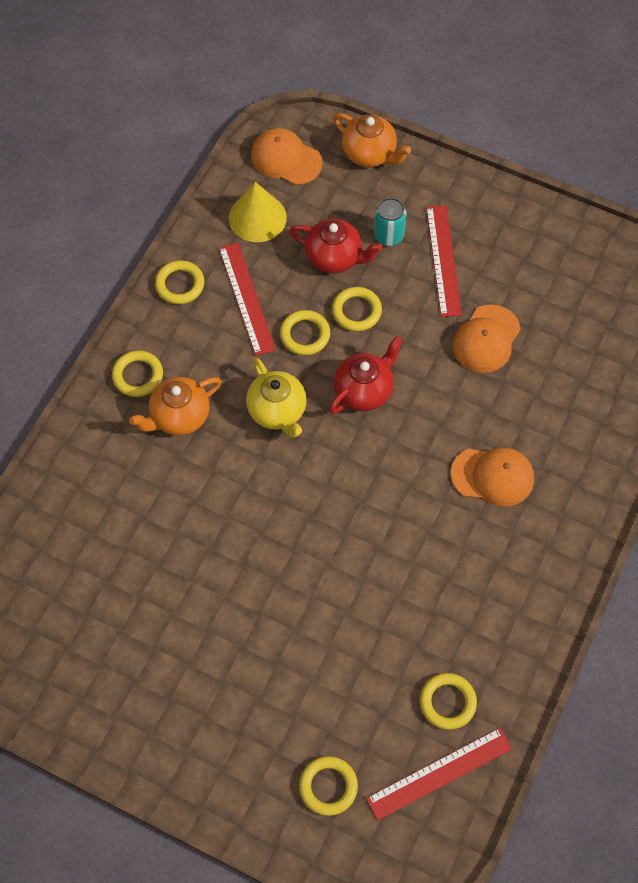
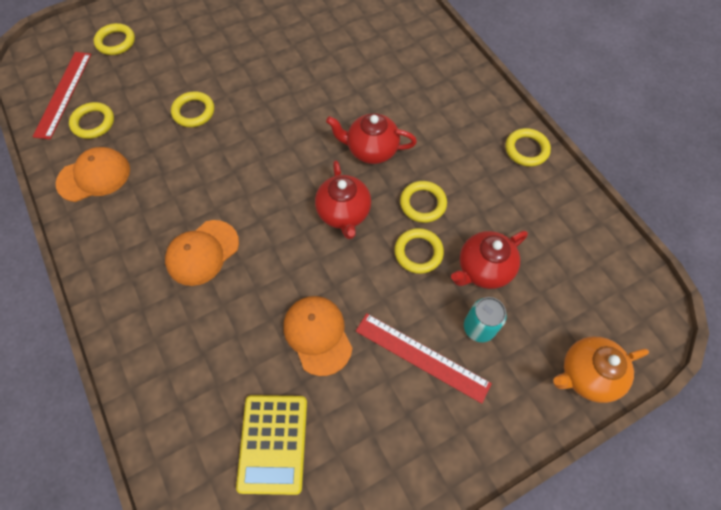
camera: 125 degrees right, 0 degrees up
yellow ring [112,350,163,397] -> yellow ring moved to [171,91,214,127]
orange teapot [129,377,221,435] -> none
red ruler [219,242,276,356] -> none
yellow cone [229,182,287,242] -> none
yellow teapot [246,358,307,438] -> red teapot [326,113,417,164]
orange cap [251,128,323,185] -> orange cap moved to [56,147,130,202]
none -> yellow calculator [236,395,307,495]

